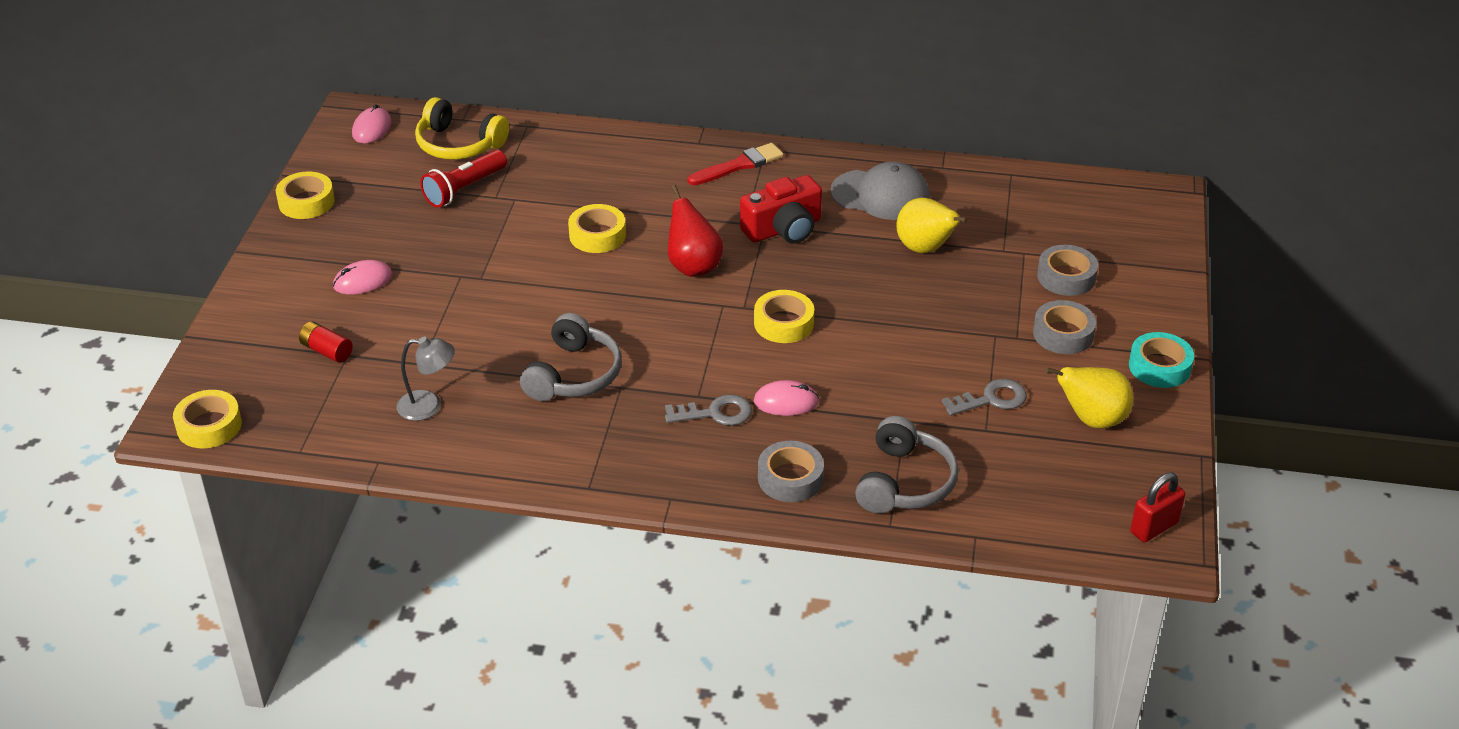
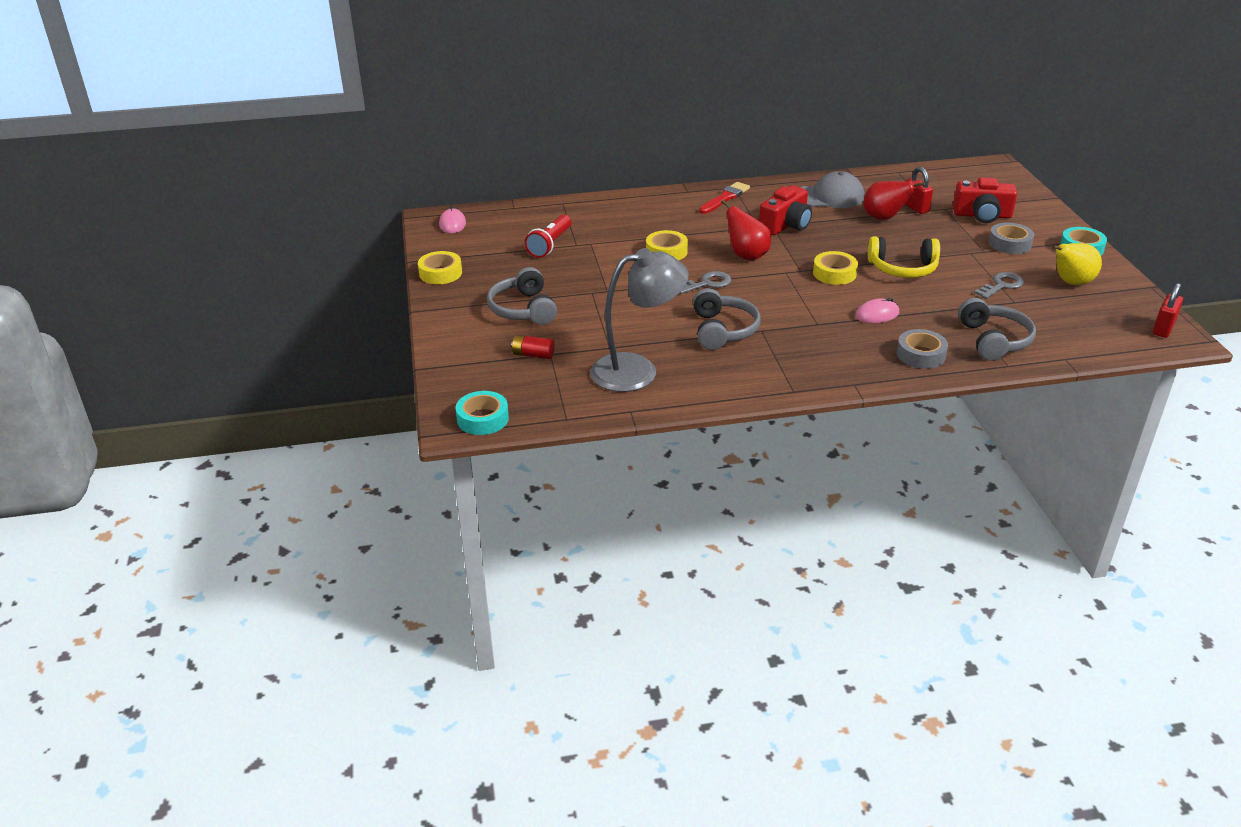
camera: 20 degrees left, 5 degrees down
yellow tape [173,390,242,448] -> turquoise tape [456,391,509,435]
pink mouse [333,260,392,295] -> grey headphones [487,267,557,325]
grey lamp [396,336,455,421] -> grey lamp [590,248,689,392], size x1.93
yellow headphones [415,97,509,160] -> yellow headphones moved to [868,236,940,278]
grey key [665,394,752,426] -> grey key moved to [680,271,731,294]
yellow pear [896,198,968,253] -> red pear [863,181,925,220]
grey tape [1037,245,1098,296] -> red camera [953,177,1017,223]
none -> red padlock [905,167,933,214]

